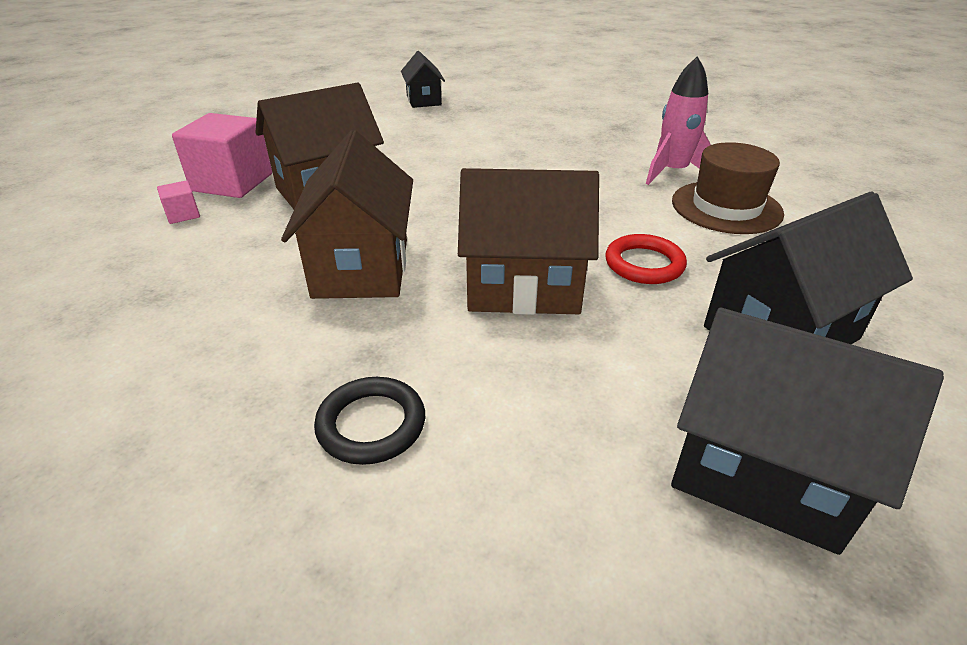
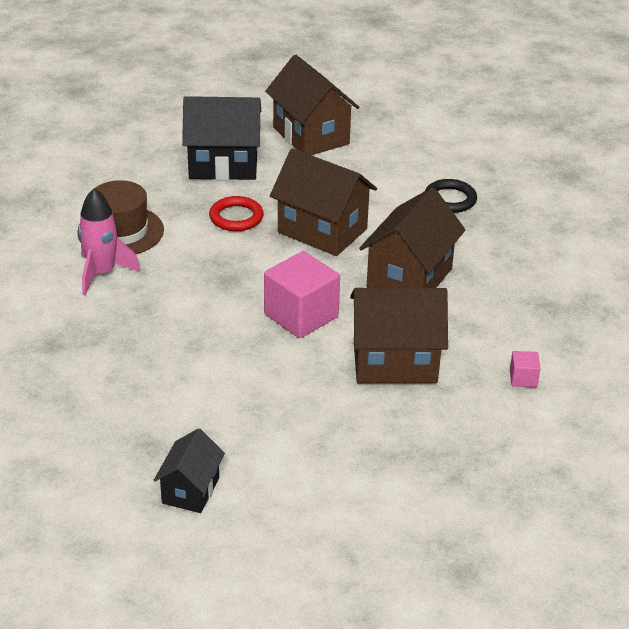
camera: 150 degrees left, 0 degrees up
pink cube [172,113,272,198] -> pink cube moved to [264,251,340,338]
black house [671,308,944,555] -> brown house [265,55,359,155]

